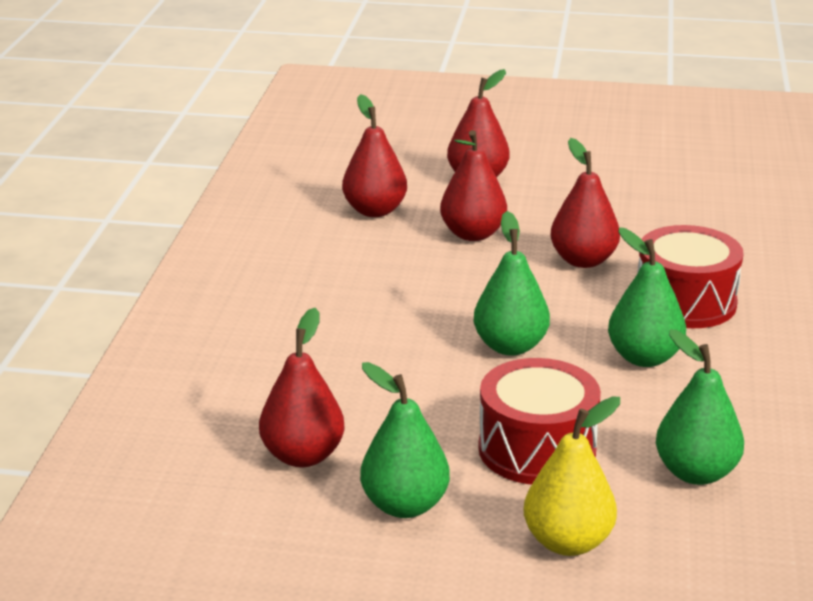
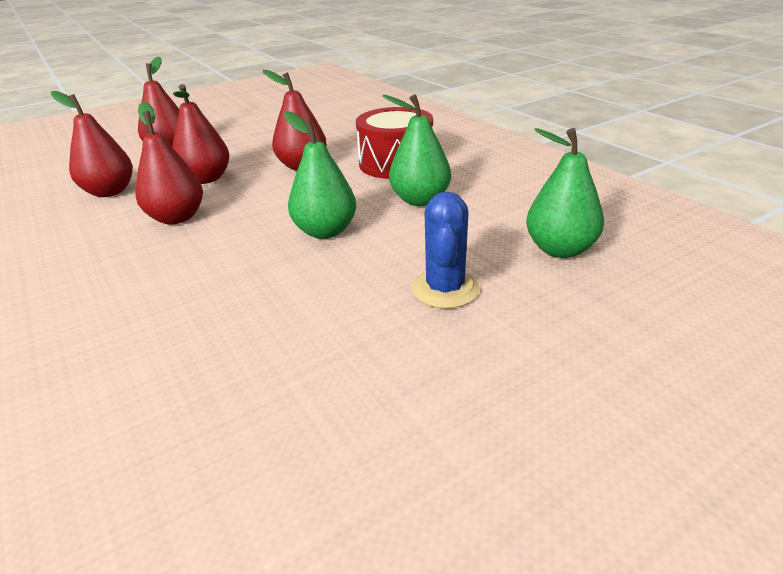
camera: 40 degrees left, 5 degrees up
red pear [259,308,345,467] -> red pear moved to [135,102,203,225]
green pear [360,362,450,518] -> none
red drum [478,358,601,484] -> blue cactus [411,192,480,309]
yellow pear [524,396,620,556] -> none

